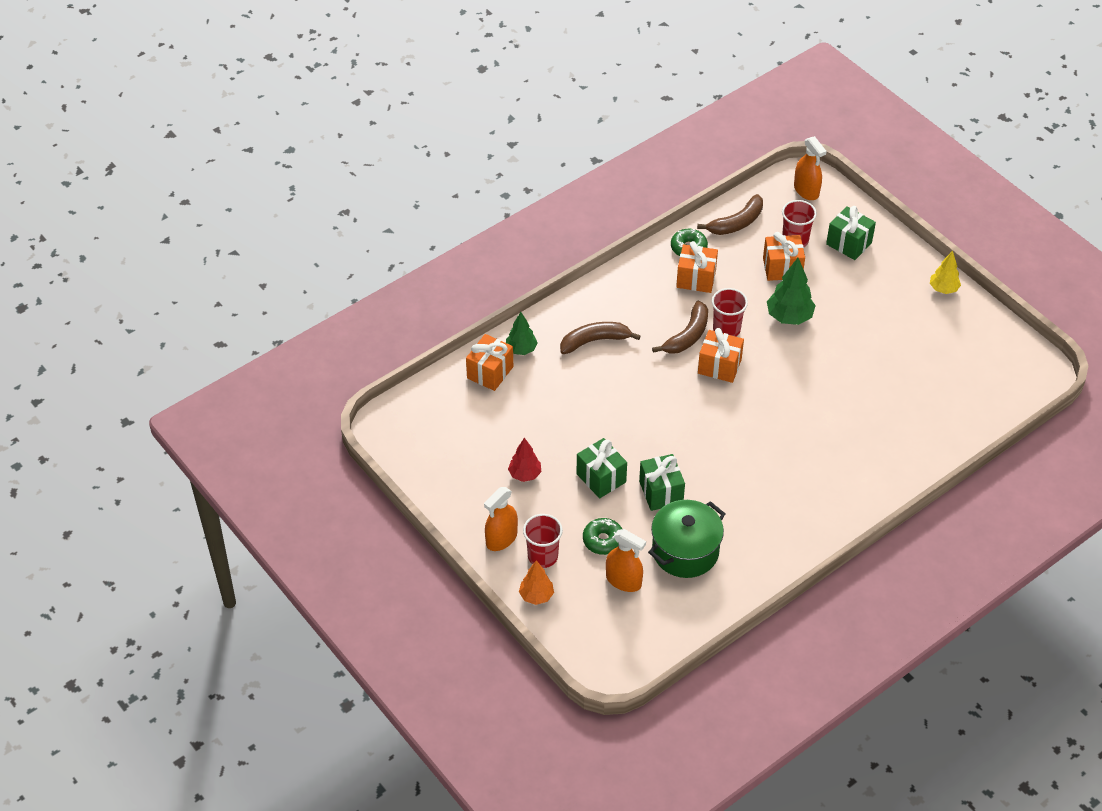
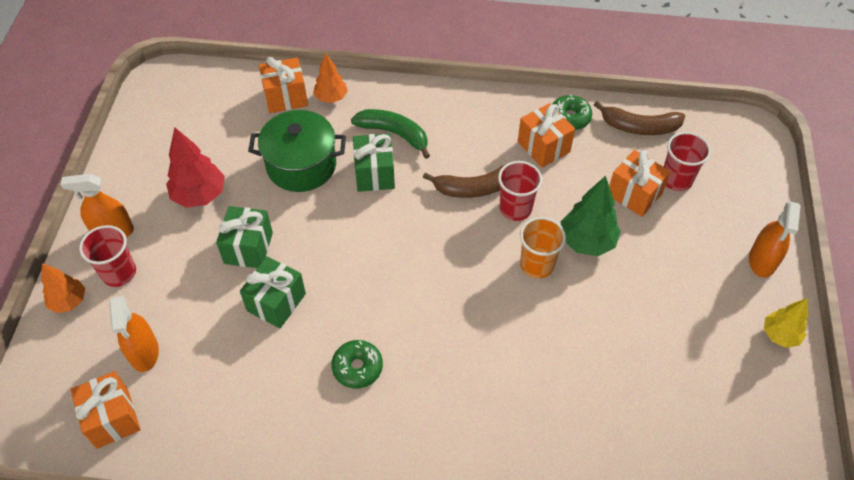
camera: 45 degrees right, 5 degrees up
green tree [506,312,538,355] -> orange tree [313,52,348,103]
red tree [508,438,541,482] -> red tree [166,127,225,208], size x1.54
brown banana [560,322,640,354] -> green banana [351,109,430,159]
green donut [583,518,622,555] -> green donut moved to [331,340,383,389]
green pot [648,500,725,578] -> green pot moved to [248,110,346,192]
orange gift [698,328,744,383] -> orange gift moved to [70,371,141,449]
orange spray bottle [794,136,827,200] -> orange spray bottle moved to [749,201,801,278]
green gift [826,206,876,260] -> green gift moved to [353,133,395,192]
none -> orange cup [520,217,566,278]

